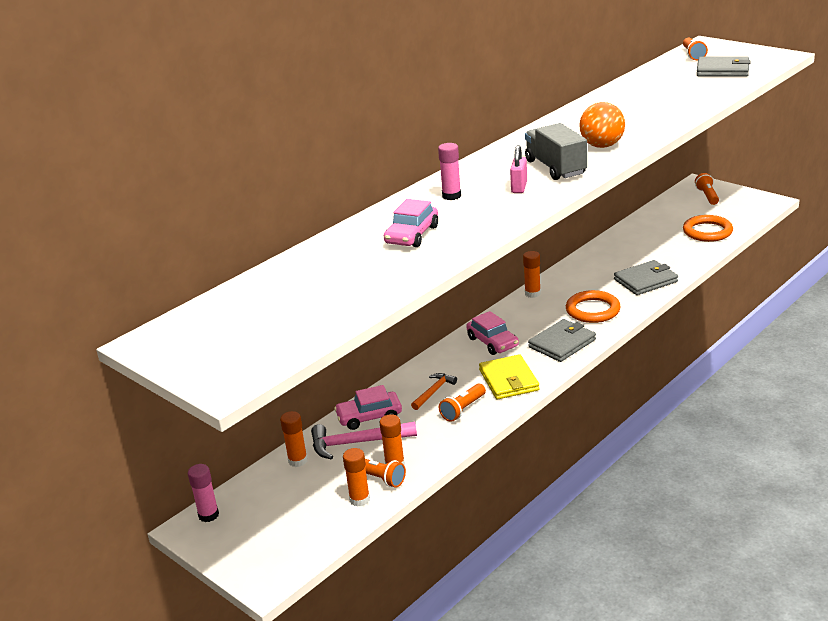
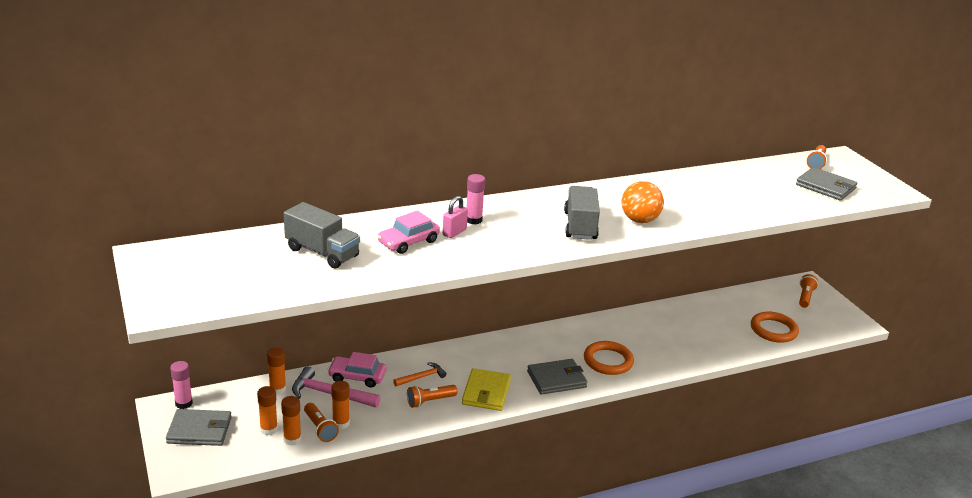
camera: 20 degrees right, 0 degrees up
pink car [466,311,519,355] -> none
pink padlock [510,145,527,193] -> pink padlock moved to [443,196,468,238]
orange glue stick [523,251,541,298] -> orange glue stick moved to [257,386,278,435]
grey wallet [614,260,678,295] -> grey wallet moved to [166,409,231,446]
none -> grey truck [284,202,360,269]

